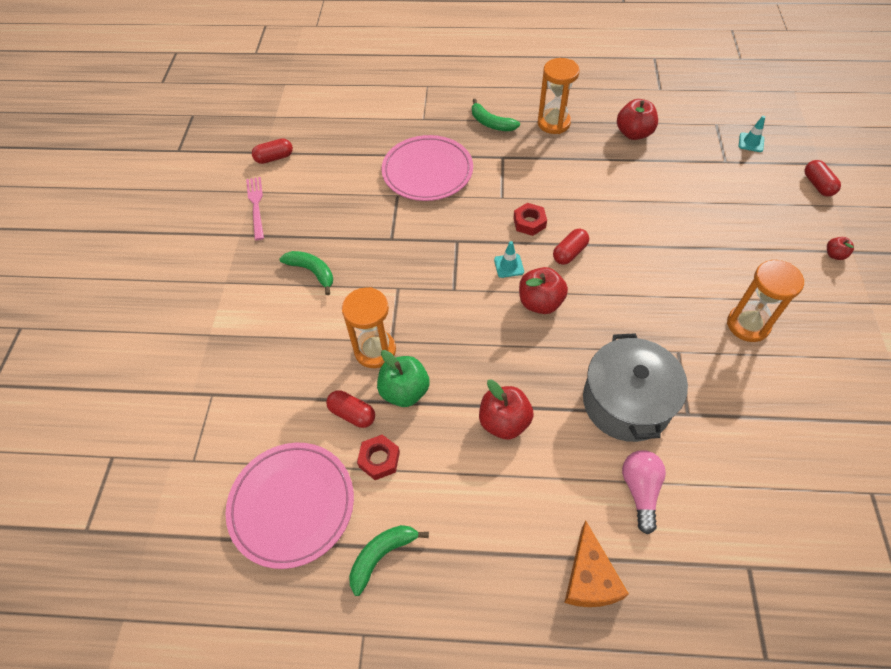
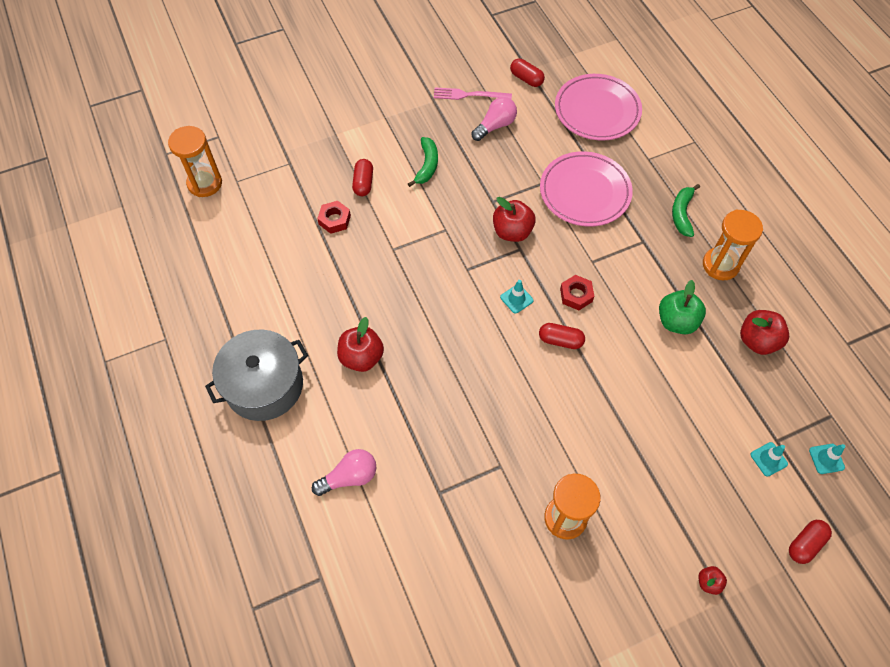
camera: 60 degrees right, 5 degrees up
pink plate [225,443,354,569] -> pink plate moved to [555,74,642,141]
pink fork [246,177,264,240] -> pink fork turned 135 degrees counterclockwise [434,87,512,100]
red capsule [326,390,375,428] -> red capsule moved to [352,159,373,196]
orange hourglass [342,287,396,368] -> orange hourglass moved to [168,126,222,197]
green banana [349,525,429,596] -> none
red nut [357,435,400,480] -> red nut moved to [317,201,351,234]
green apple [377,350,430,407] -> green apple moved to [659,280,706,334]
red apple [519,267,568,314] -> red apple moved to [493,197,536,242]
orange cheese [564,521,629,607] -> none
grey pot [583,333,688,442] -> grey pot moved to [205,330,308,421]
none -> pink light bulb [471,97,517,141]
none -> turquoise traffic cone [750,442,788,477]

